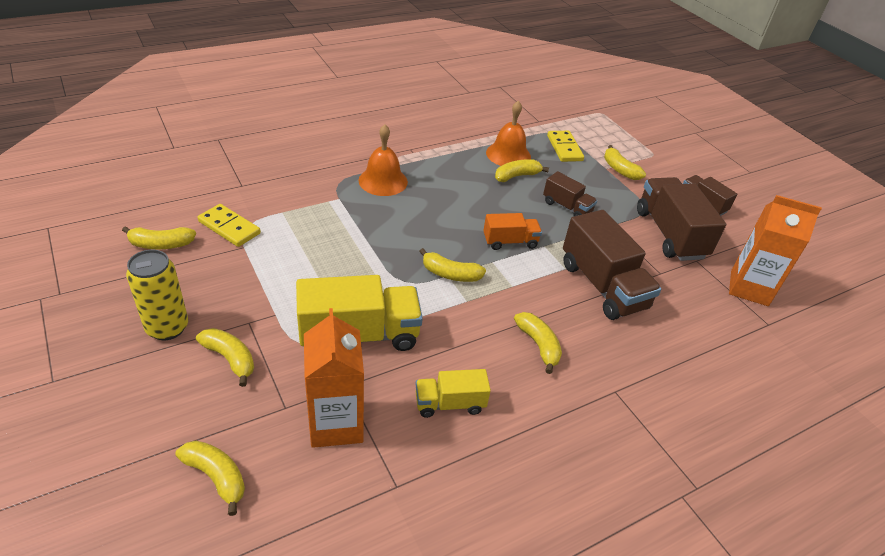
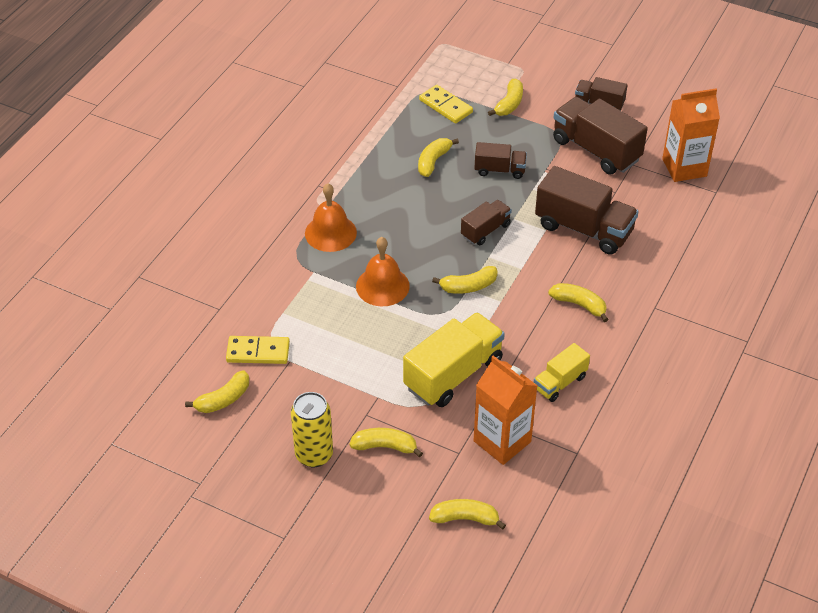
camera: 30 degrees left, 5 degrees up
orange truck [483,213,542,250] -> brown truck [461,200,512,245]
orange bell [486,101,531,166] -> orange bell moved to [356,237,410,306]
yellow banana [604,145,646,180] -> yellow banana turned 90 degrees counterclockwise [488,78,523,116]

